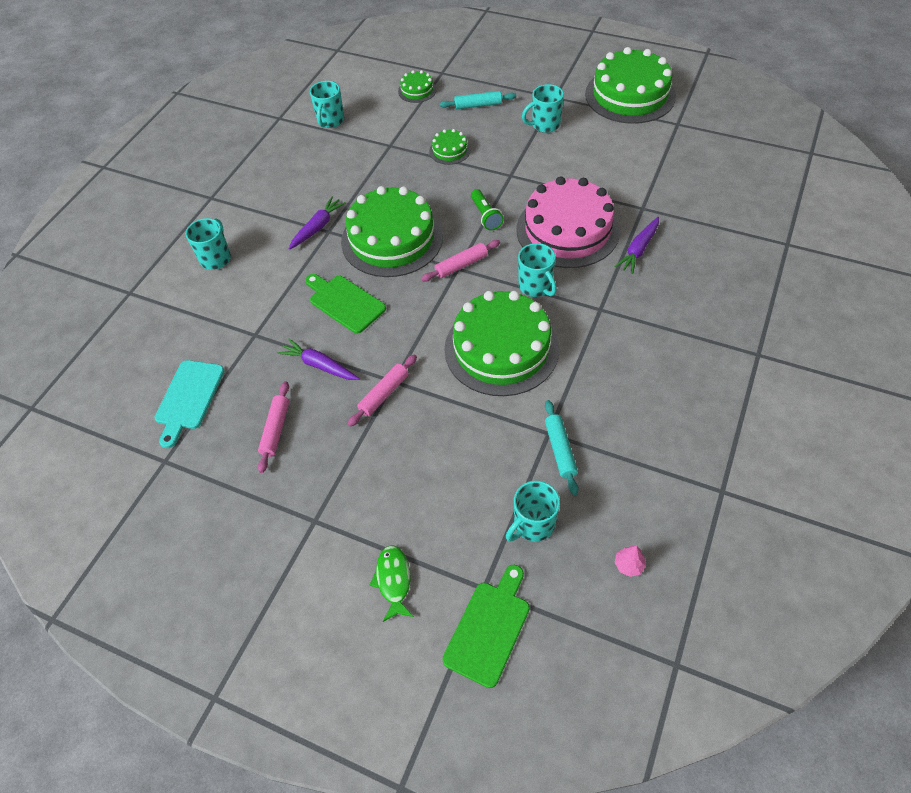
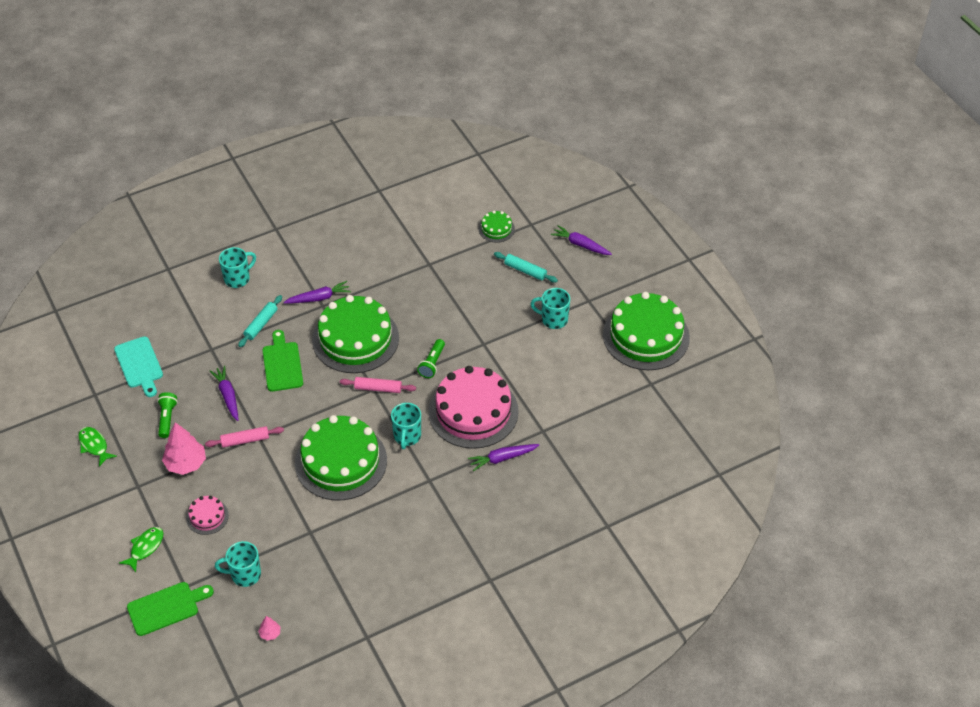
camera: 35 degrees right, 5 degrees down
turquoise cutting board [154,360,225,448] -> turquoise cutting board turned 75 degrees counterclockwise [114,336,163,397]
pink rolling pin [258,381,289,473] -> green flashlight [157,392,178,438]
turquoise mug [310,81,344,128] -> none
green cake [429,129,471,165] -> none
turquoise rolling pin [545,400,578,495] -> turquoise rolling pin moved to [238,295,282,347]
none -> green fish [79,427,117,466]
none -> pink tree [162,422,206,475]
none -> pink cake [186,496,229,535]
none -> purple carrot [551,225,612,255]

